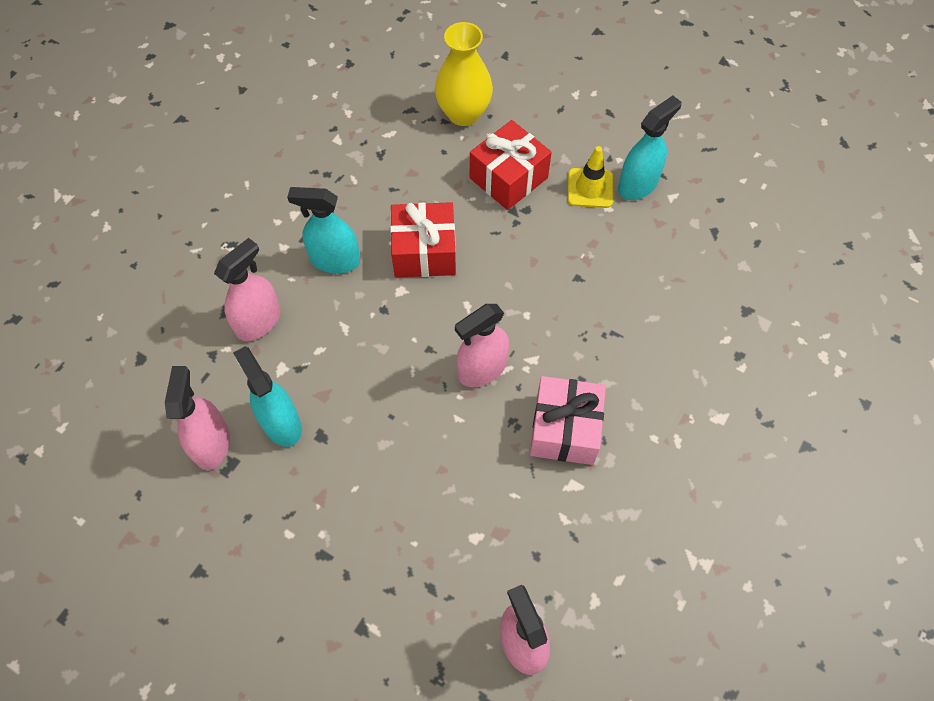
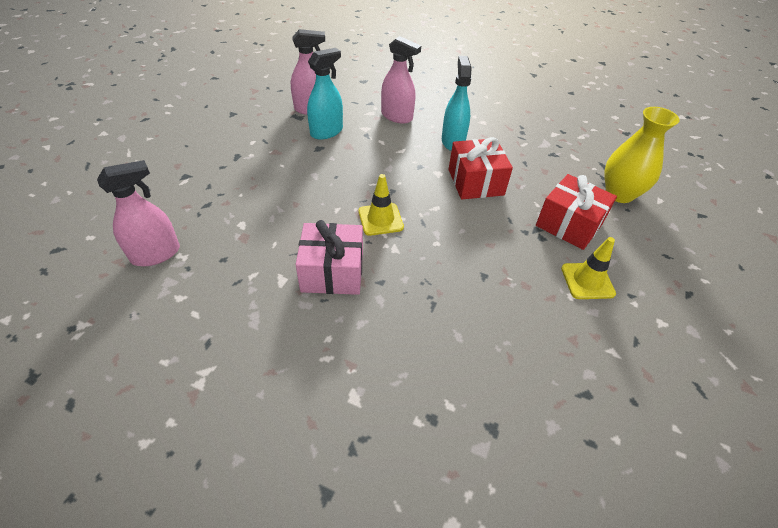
camera: 80 degrees right, 15 degrees down
pink spray bottle [455,304,509,387] -> yellow traffic cone [358,174,404,236]
turquoise spray bottle [618,96,682,200] -> none

